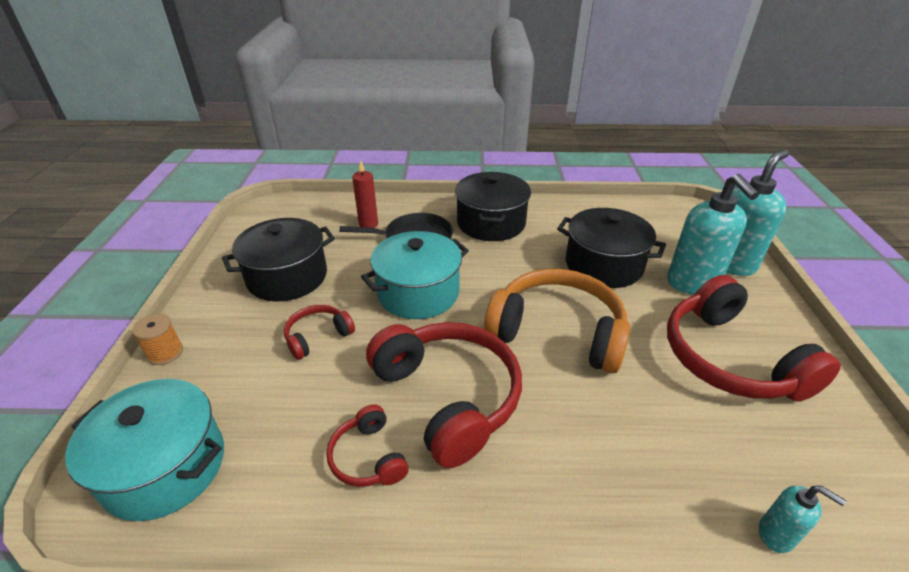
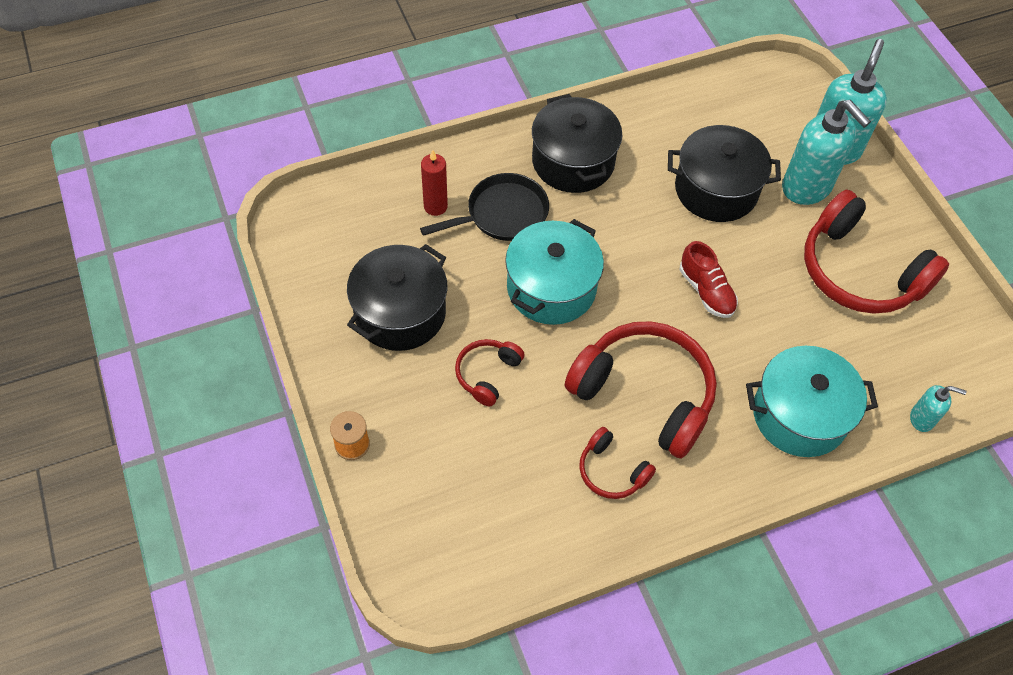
camera: 25 degrees left, 20 degrees up
turquoise pot [65,379,224,521] -> turquoise pot moved to [746,346,878,457]
orange headphones [484,269,630,373] -> red shoe [680,241,738,318]

